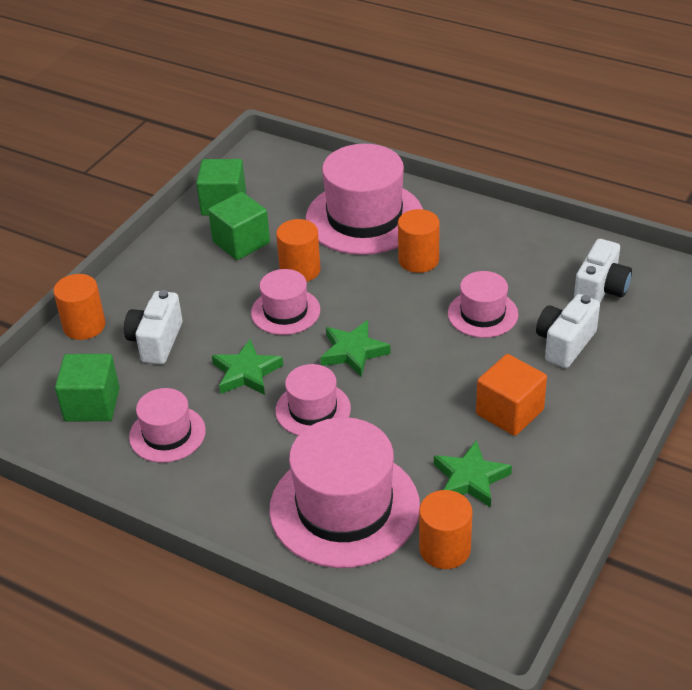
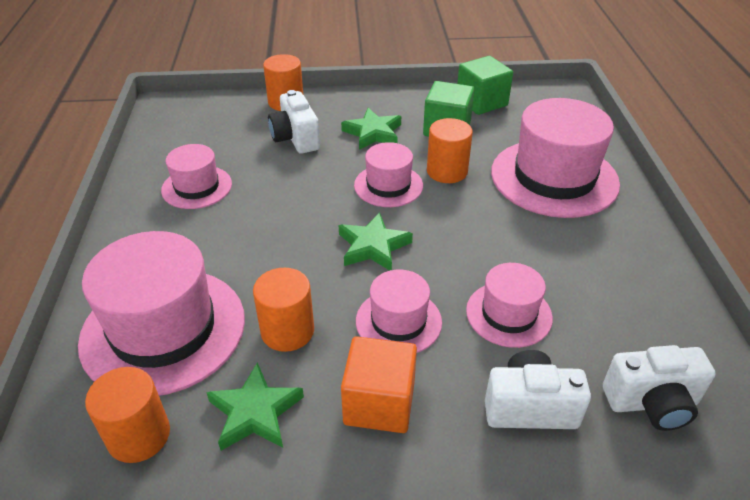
camera: 55 degrees right, 0 degrees up
green cube [55,354,120,421] -> none
white camera [124,290,182,364] -> white camera turned 90 degrees counterclockwise [268,90,320,154]
green star [212,339,283,395] -> green star moved to [341,108,401,150]
pink hat [275,364,351,436] -> pink hat moved to [356,270,442,353]
orange cylinder [398,209,440,273] -> orange cylinder moved to [253,268,314,352]

